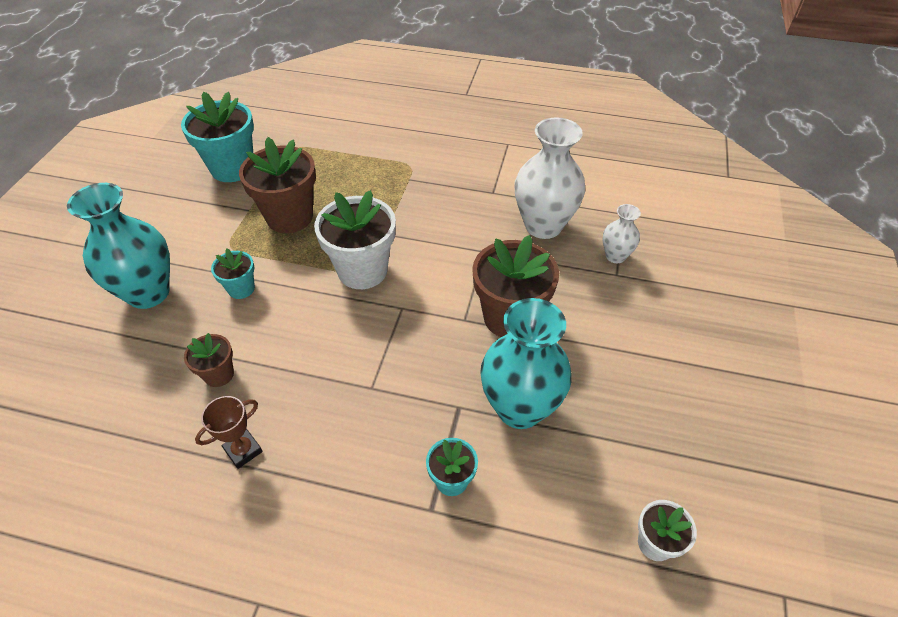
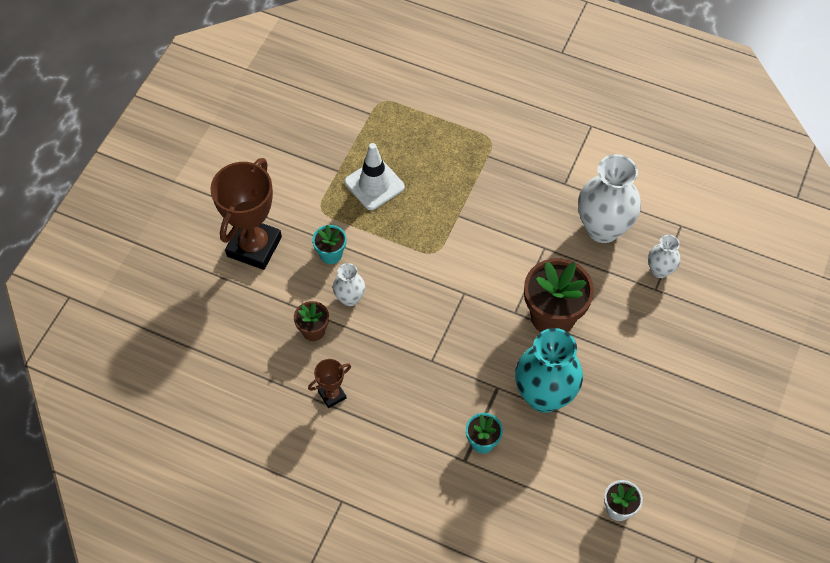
camera: 10 degrees right, 10 degrees up
turquoise vase [67,183,170,309] -> brown trophy [210,158,282,270]
turquoise flower pot [181,92,254,182] -> none
brown flower pot [239,137,316,233] -> white traffic cone [345,143,405,210]
white flower pot [314,190,396,289] -> none
none -> white vase [333,263,365,306]

